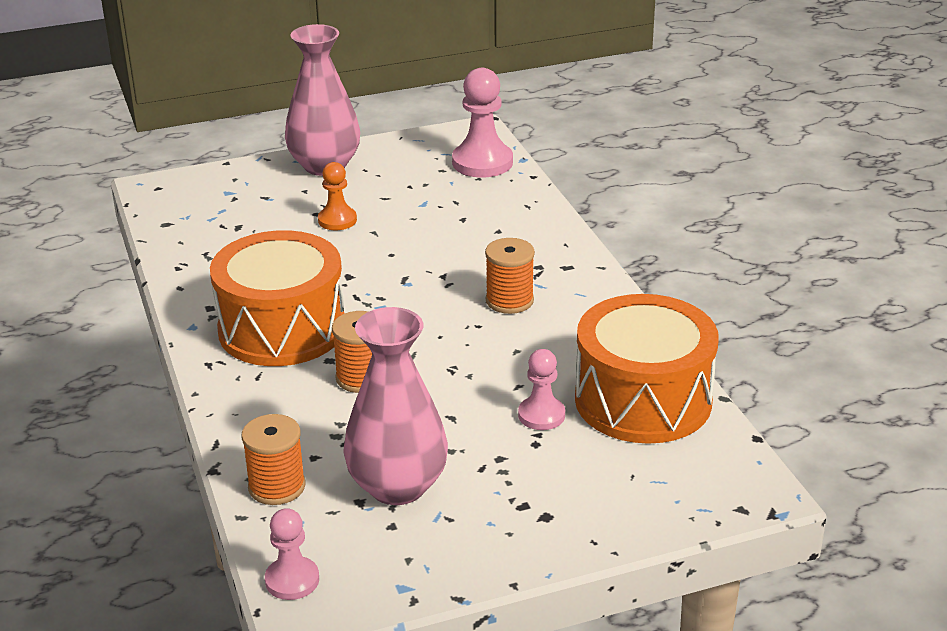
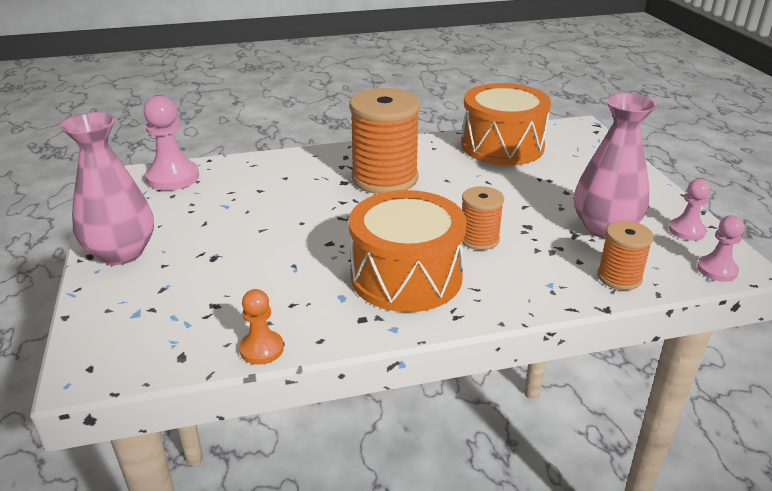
camera: 85 degrees left, 0 degrees up
orange pawn [318,162,357,230] -> orange pawn moved to [239,289,284,365]
orange spool [485,238,535,314] -> orange spool [349,88,420,194], size x1.91
pink pawn [518,349,565,430] -> pink pawn moved to [669,179,710,241]

